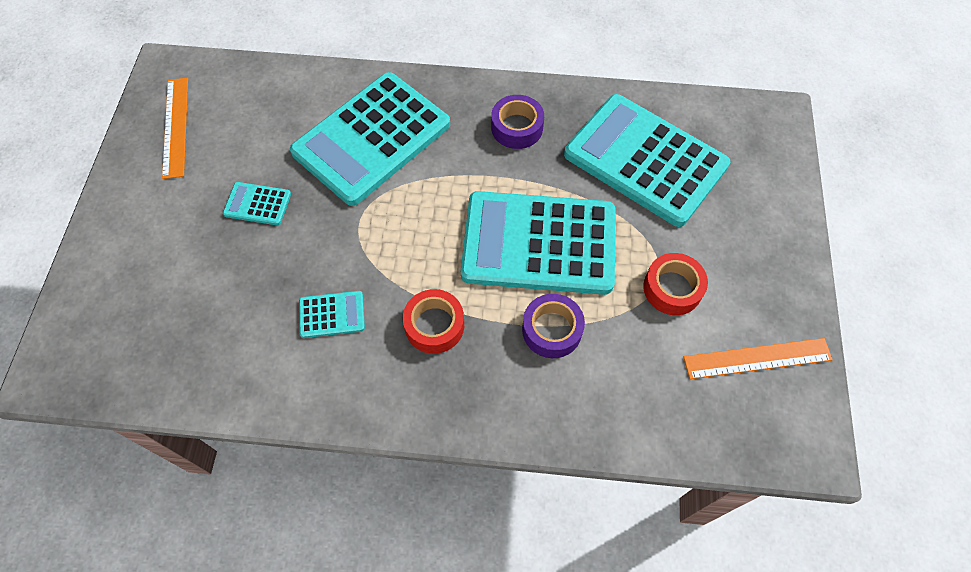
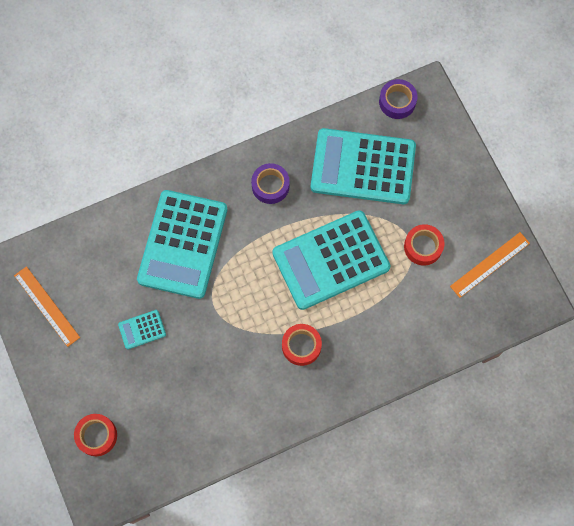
camera: 30 degrees left, 10 degrees up
turquoise calculator [299,291,365,338] -> none
purple tape [522,294,585,358] -> purple tape moved to [379,79,417,119]
none -> red tape [74,414,117,456]

